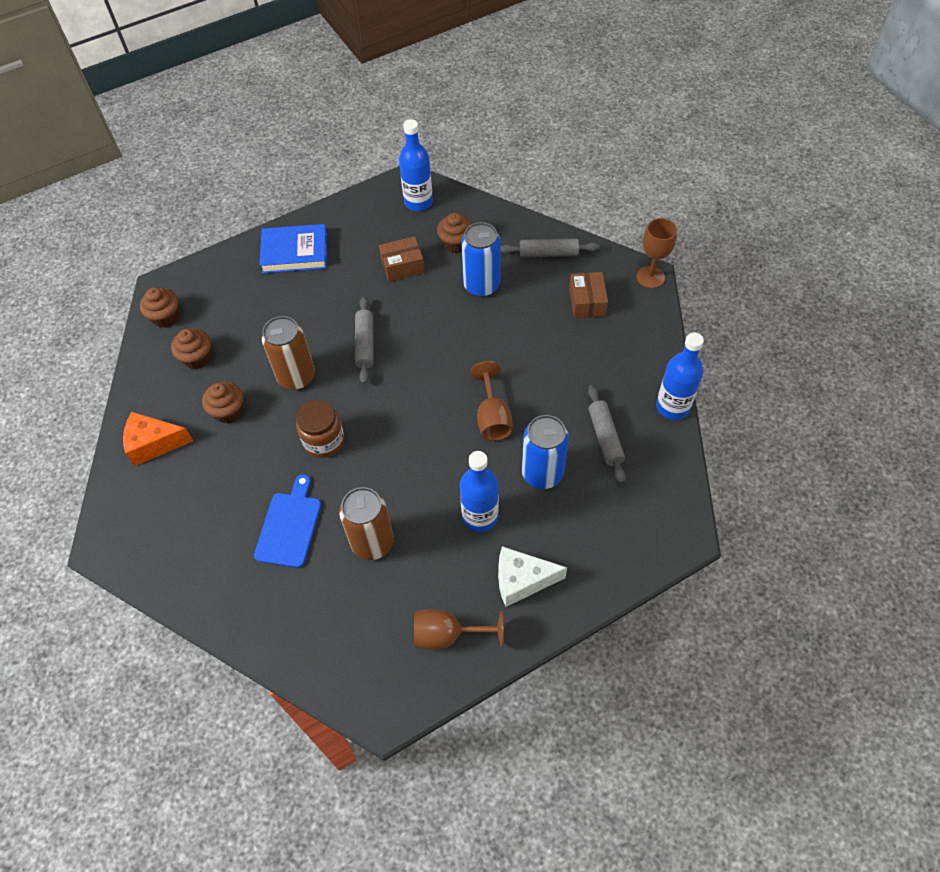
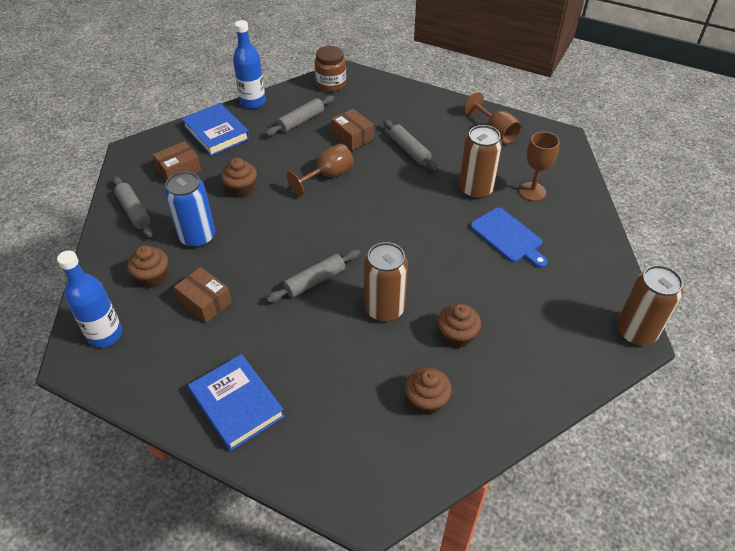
camera: 125 degrees left, 10 degrees down
orange cheese [123,412,193,466] -> none
brown cupcake [140,287,179,328] -> brown cupcake moved to [221,158,257,198]
blue cutting board [254,474,321,568] -> blue cutting board turned 105 degrees counterclockwise [470,207,548,268]
brown jar [296,400,344,458] -> brown jar moved to [315,46,346,92]
blue bottle [460,451,499,532] -> grey rolling pin [383,119,439,171]
white cheese [498,546,567,607] -> none
blue can [522,415,569,489] -> brown box [331,109,374,151]
brown goblet [637,218,677,289] -> brown goblet moved to [519,132,560,201]
none -> blue book [182,103,250,156]
none -> brown can [617,265,683,346]

